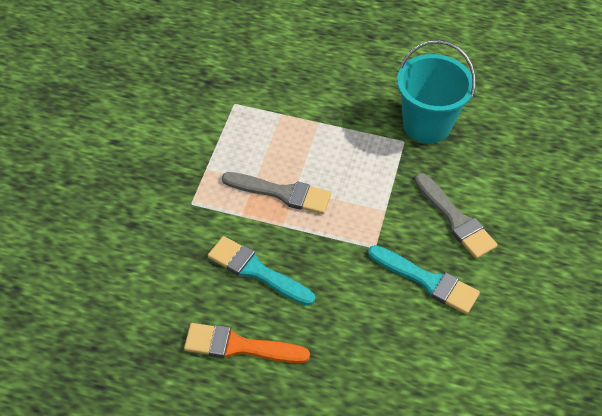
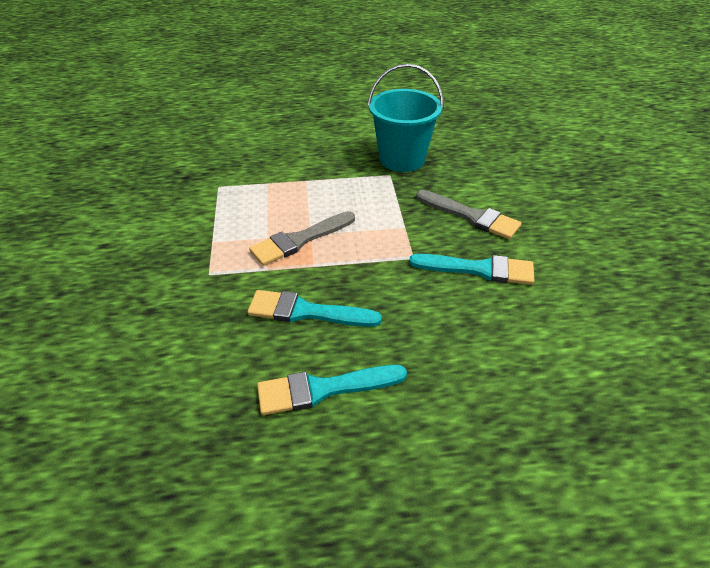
camera: 20 degrees left, 10 degrees down
orange brush [184,323,310,363] -> turquoise brush [257,365,407,415]
grey brush [222,172,331,214] -> grey brush turned 150 degrees clockwise [249,211,355,266]

